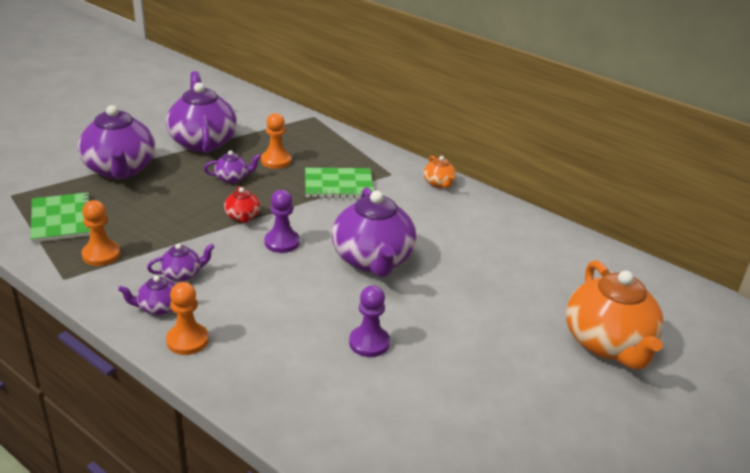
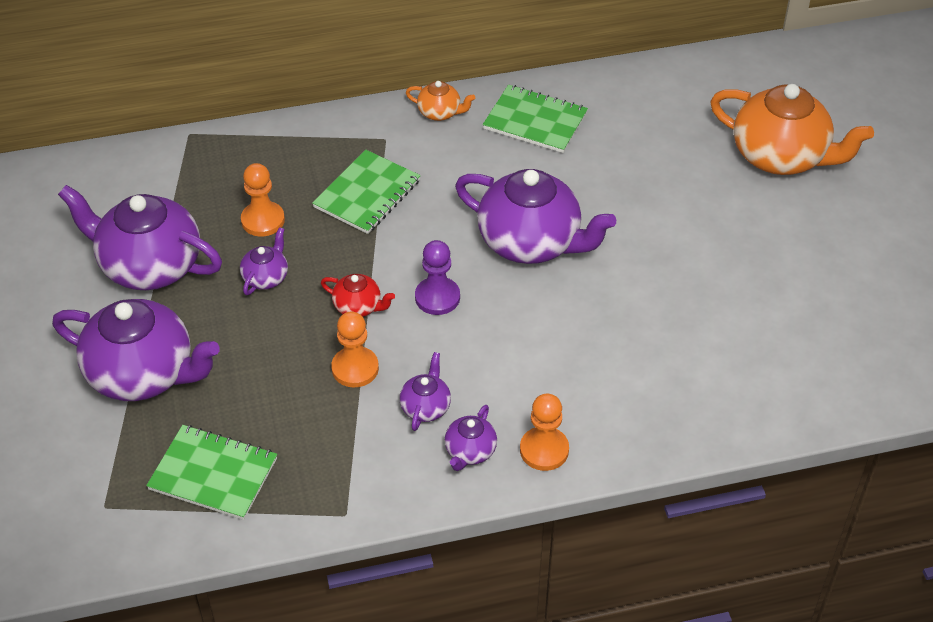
camera: 50 degrees left, 15 degrees up
orange pawn [82,200,120,266] -> orange pawn moved to [331,311,379,387]
purple pawn [349,285,390,357] -> none
none -> green notebook [483,85,588,153]

